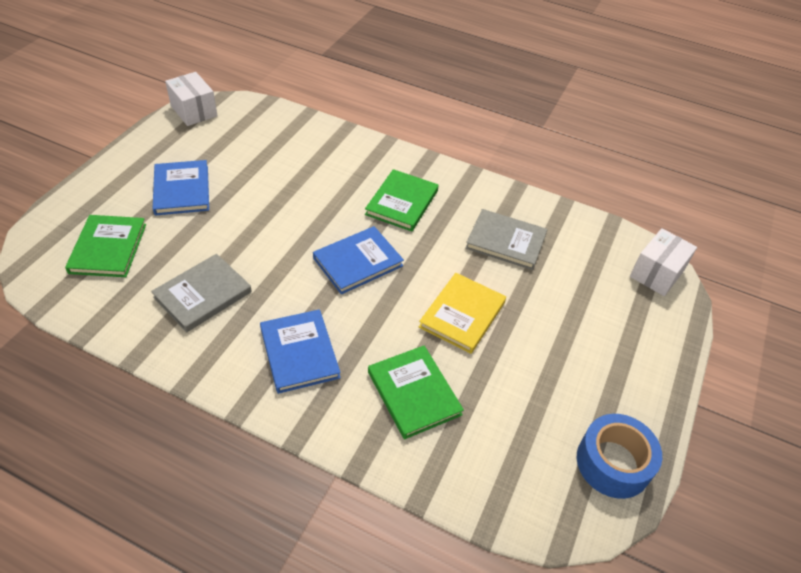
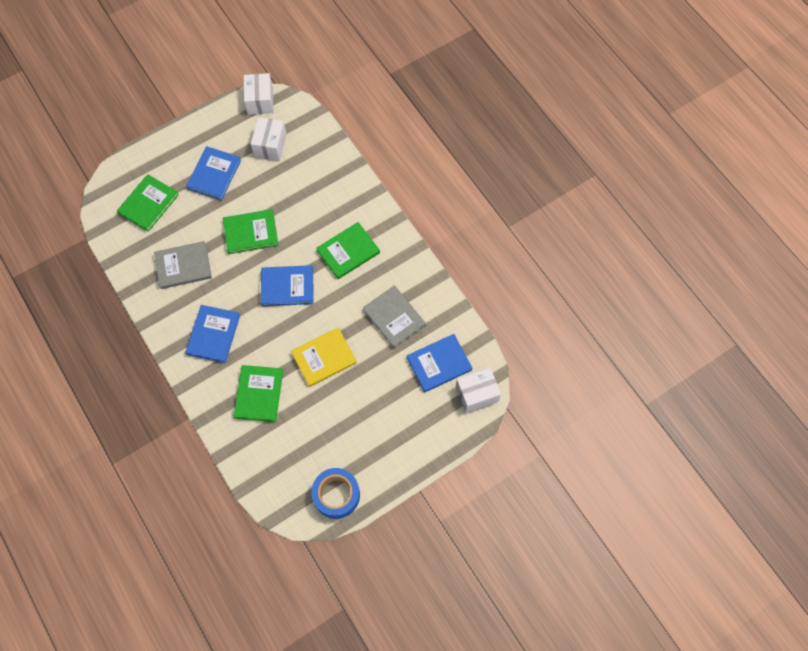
camera: 35 degrees right, 20 degrees up
none -> green book [223,209,279,254]
none -> white box [251,117,287,161]
none -> blue book [407,334,472,392]

